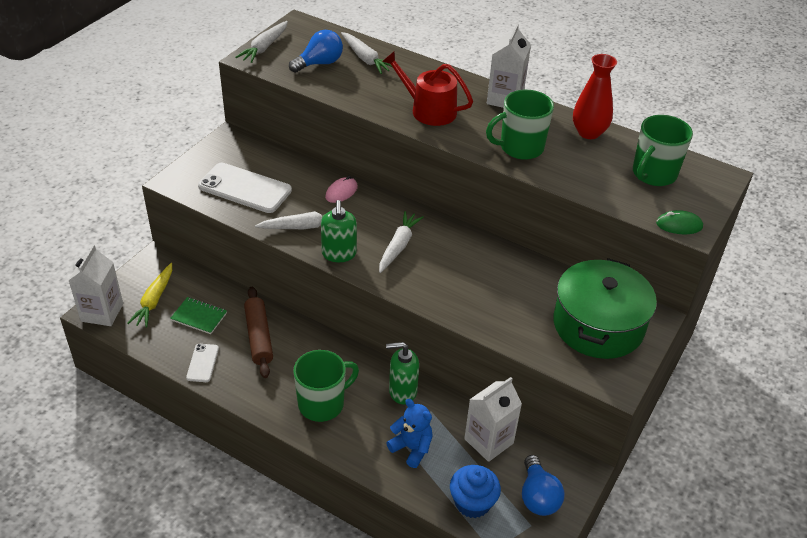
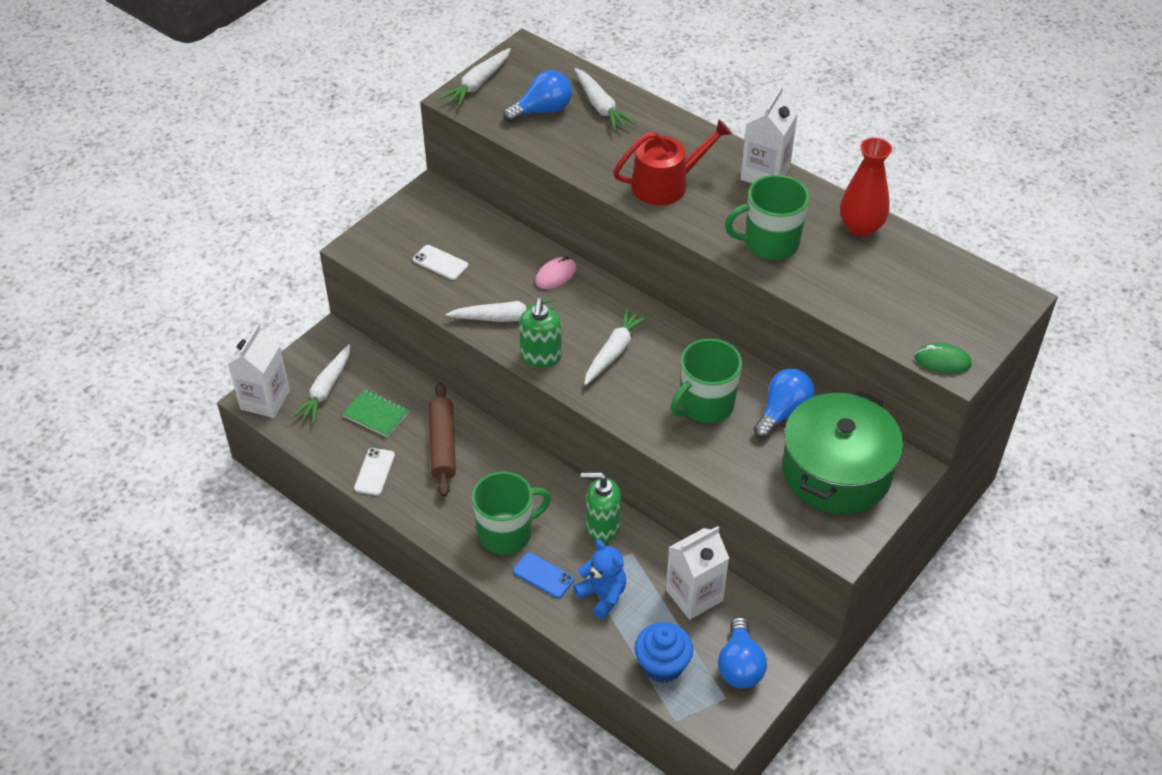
camera: 10 degrees right, 5 degrees up
yellow carrot [127,263,172,327] -> white carrot [292,344,350,423]
white phone [198,163,292,213] -> white phone [413,245,468,280], size x0.50
red watering can [382,51,473,126] -> red watering can turned 120 degrees clockwise [613,119,732,205]
green mug [633,115,693,186] -> green mug moved to [671,339,742,423]
none -> blue phone [513,552,574,598]
none -> blue light bulb [753,369,815,439]

